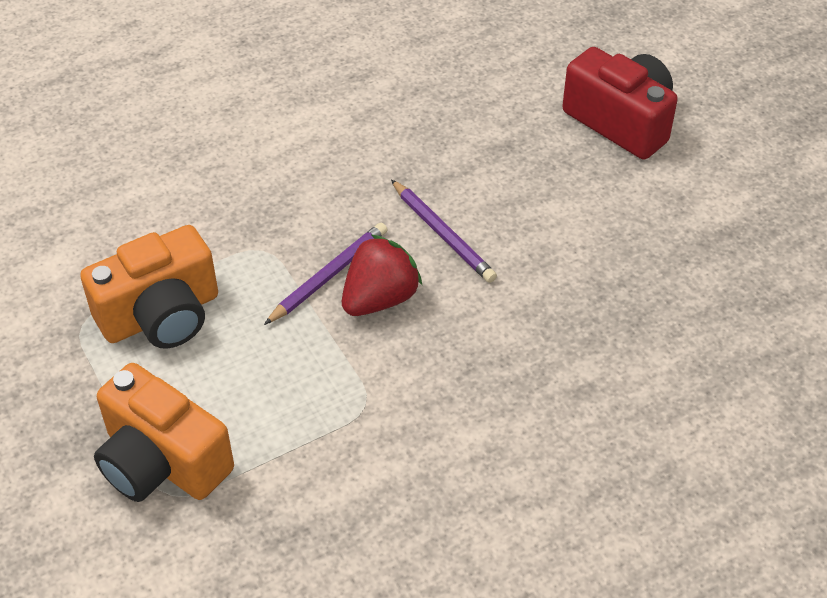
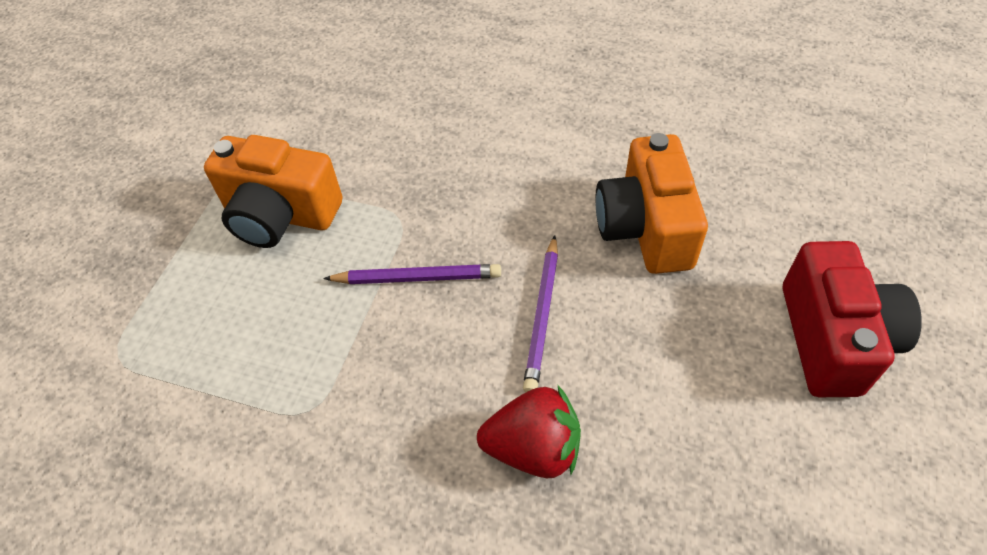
camera: 50 degrees right, 5 degrees up
orange camera [94,363,234,502] -> orange camera moved to [596,133,708,274]
red strawberry [342,234,423,316] -> red strawberry moved to [477,386,581,478]

